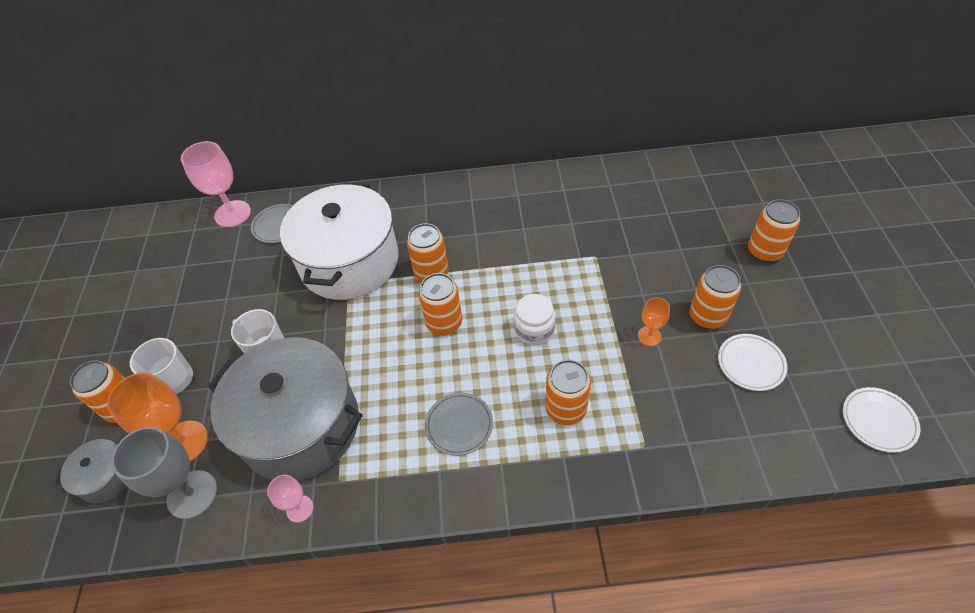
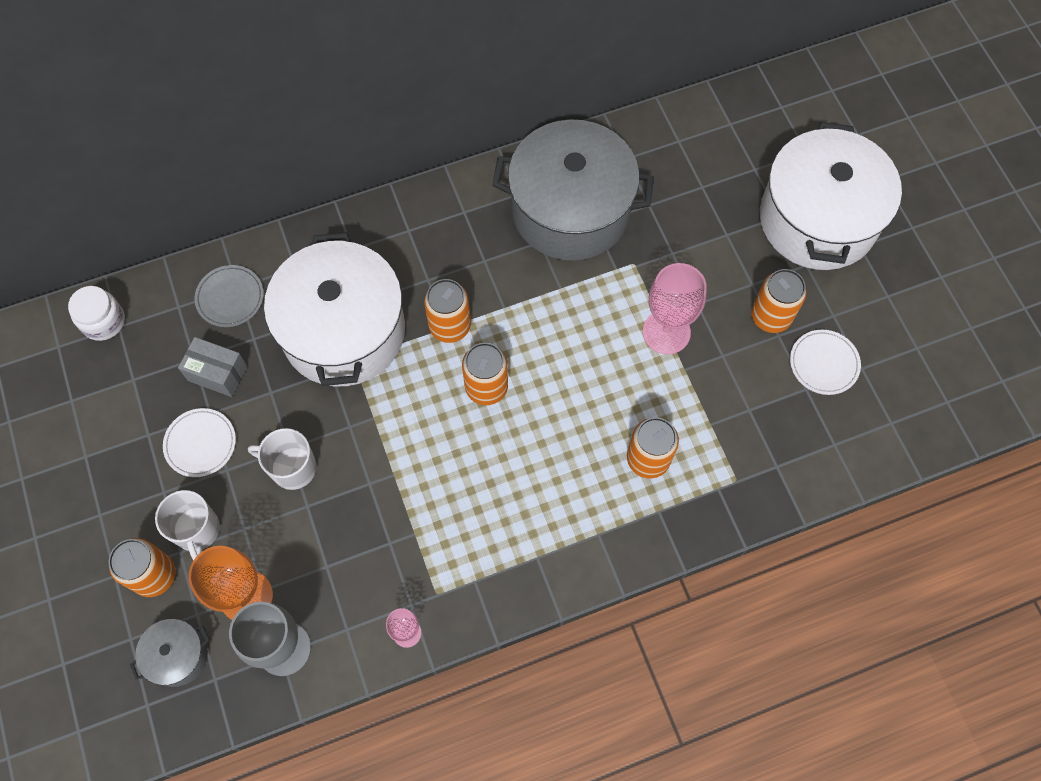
camera: 20 degrees left, 15 degrees up
pink goblet [181,141,251,227] -> pink goblet moved to [643,263,707,354]
grey pot [208,337,363,481] -> grey pot moved to [492,119,654,261]
grey plate [425,393,493,456] -> none
white jar [514,294,556,345] -> white jar moved to [68,286,125,341]
orange goblet [638,297,670,346] -> none
orange can [748,199,800,262] -> white pot [760,122,902,270]
white plate [843,387,920,453] -> white plate moved to [163,408,236,477]
none -> grey box [178,337,247,397]

